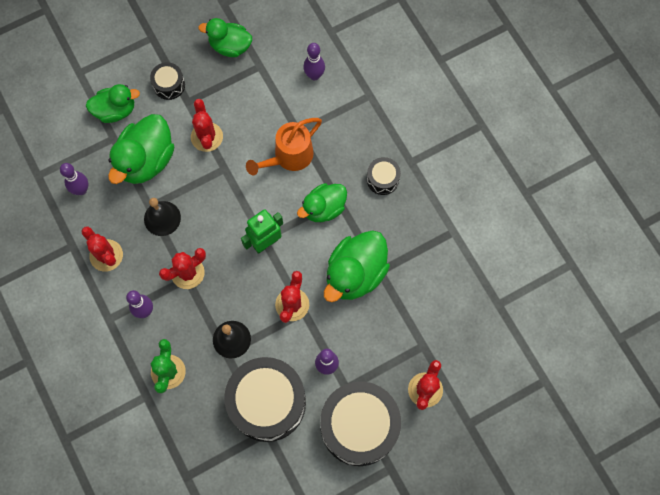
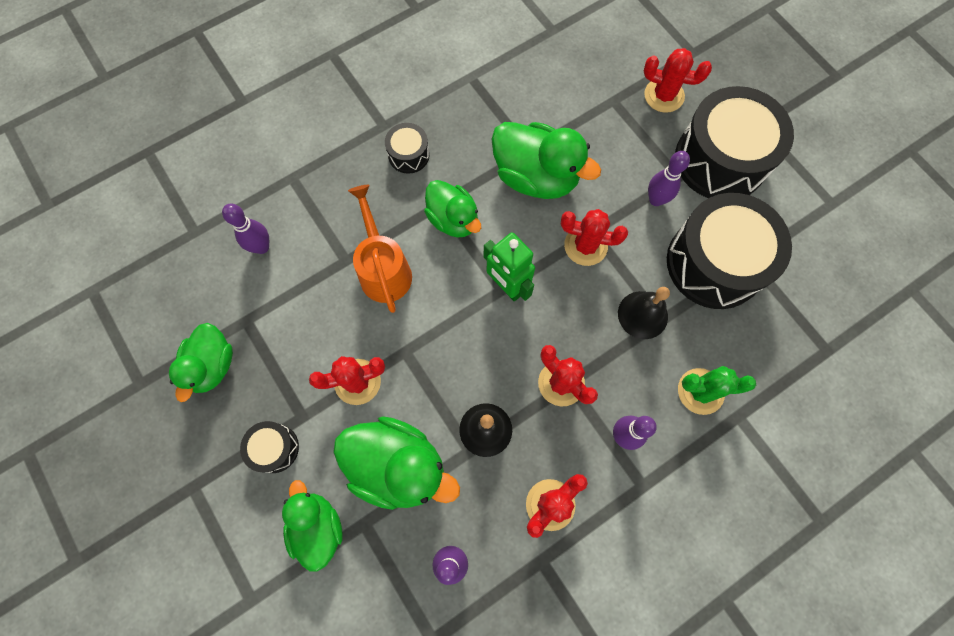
camera: 95 degrees left, 0 degrees up
orange watering can [246,118,322,175] -> orange watering can turned 150 degrees counterclockwise [348,185,412,313]

